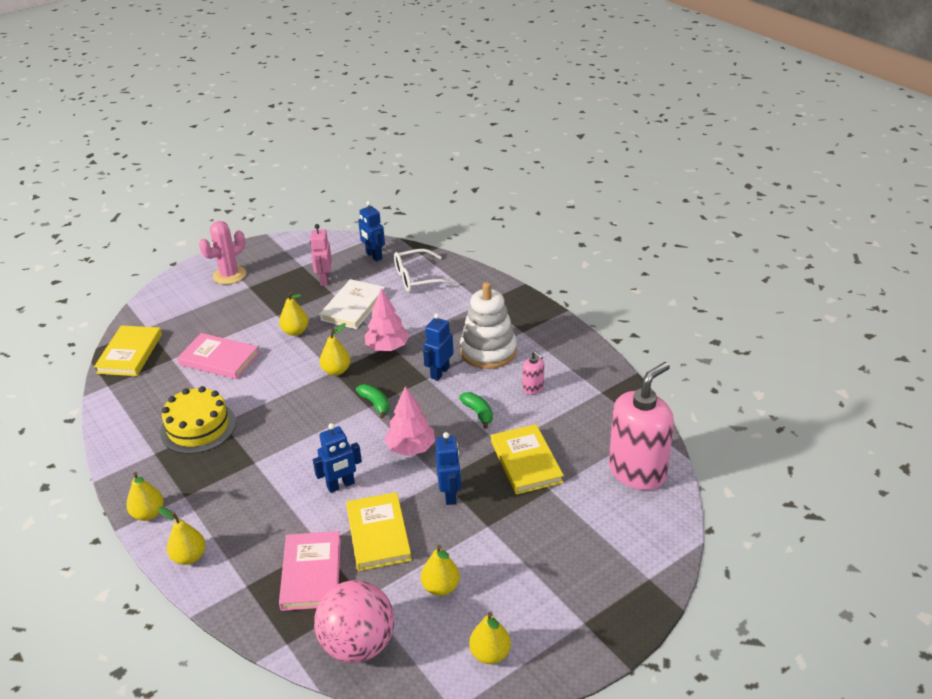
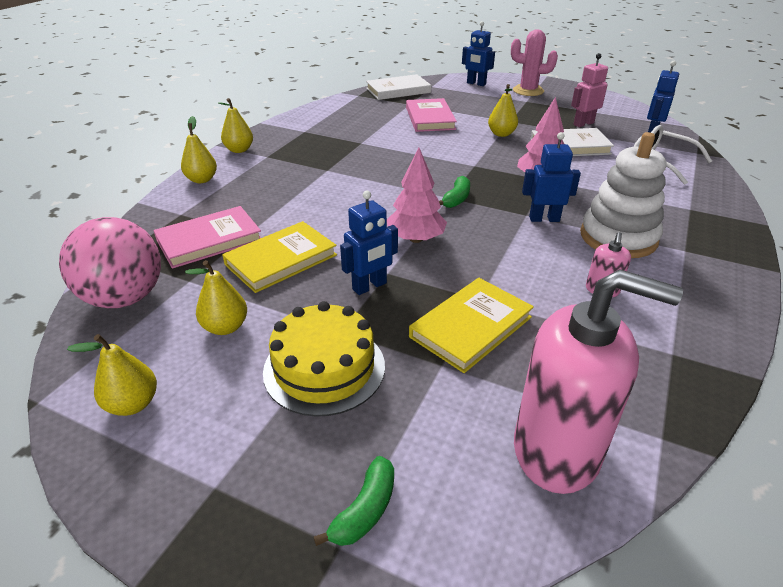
camera: 60 degrees right, 0 degrees up
yellow book [94,325,162,376] -> white book [366,74,431,100]
yellow cake [160,386,236,454] -> yellow cake moved to [263,301,385,417]
blue robot [313,423,362,493] -> blue robot moved to [462,21,495,86]
yellow pear [320,323,350,376] -> none
green banana [459,392,493,429] -> green banana moved to [314,456,394,546]

